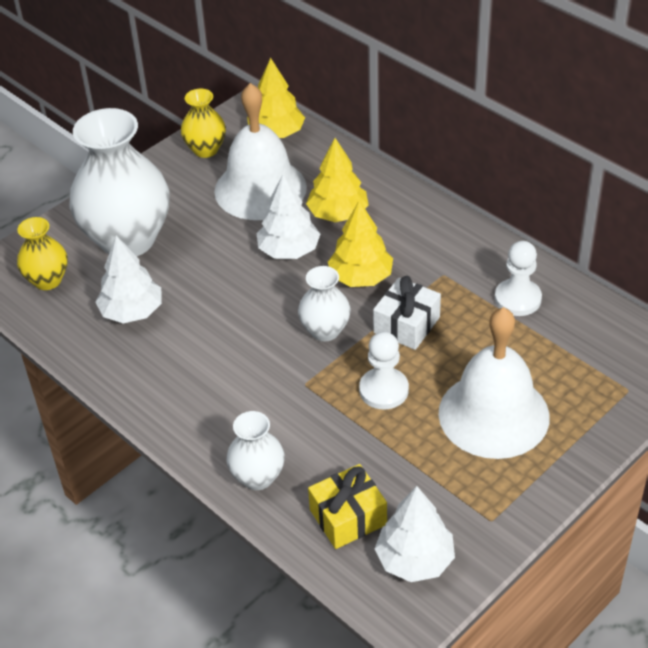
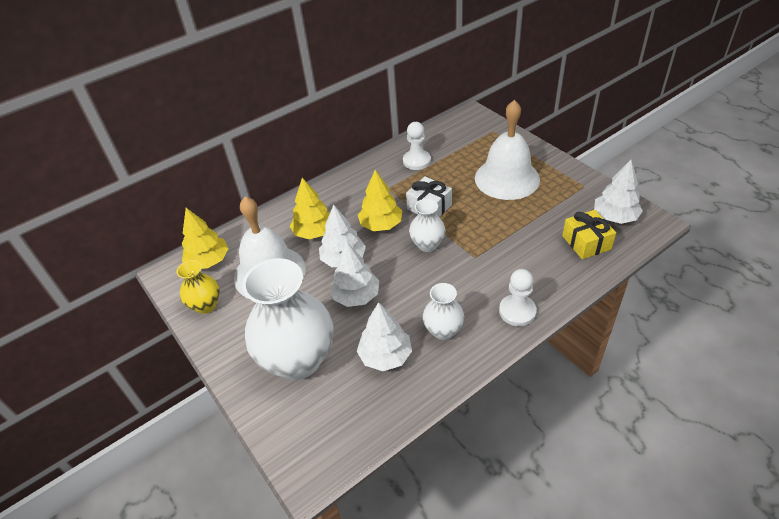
camera: 80 degrees left, 0 degrees up
yellow vase [17,217,68,290] -> none
white vase [226,411,285,490] -> white vase moved to [423,283,464,340]
white pawn [359,331,409,410] -> white pawn moved to [499,269,537,326]
none -> white tree [329,242,379,307]

